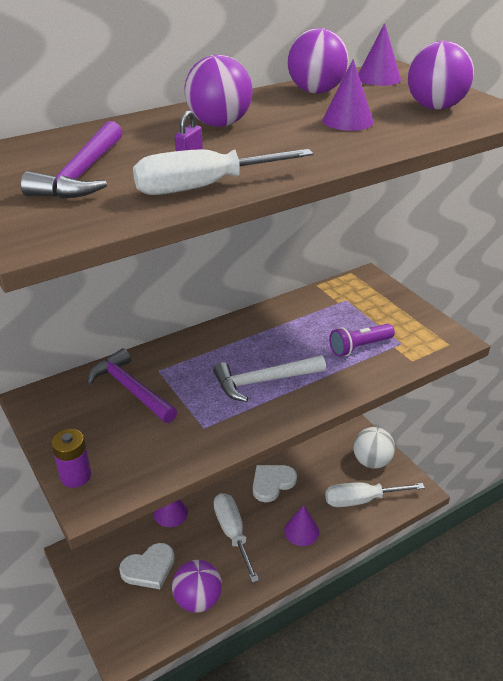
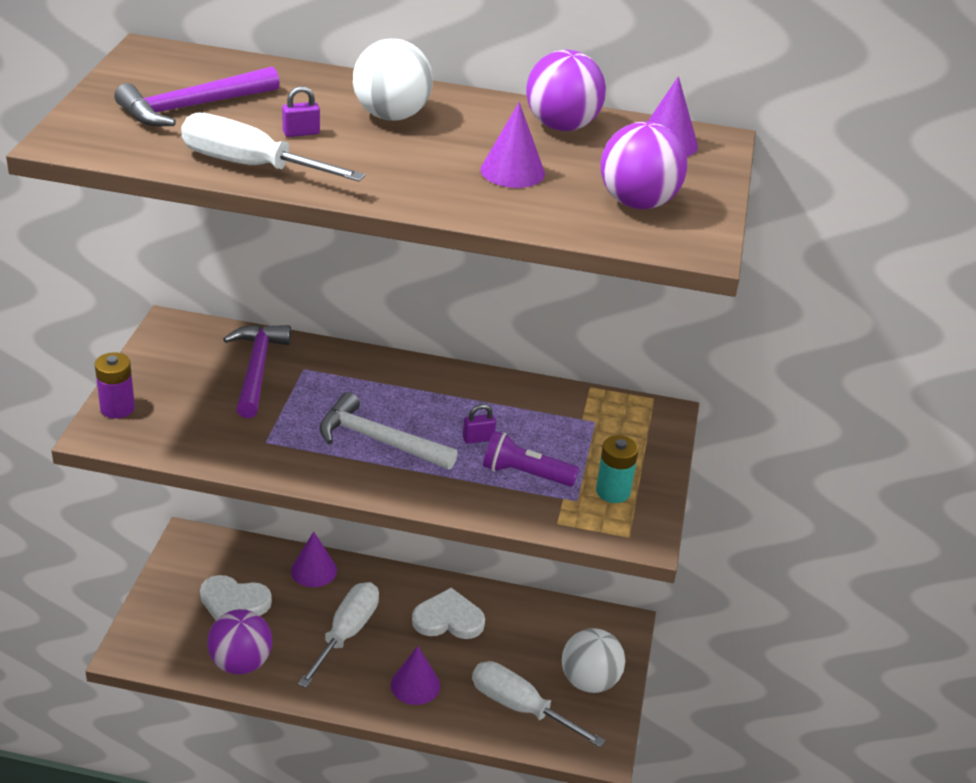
camera: 40 degrees right, 0 degrees up
purple ball [184,55,252,127] -> white ball [353,38,433,121]
none -> purple padlock [463,404,496,444]
none -> turquoise battery [596,435,638,503]

